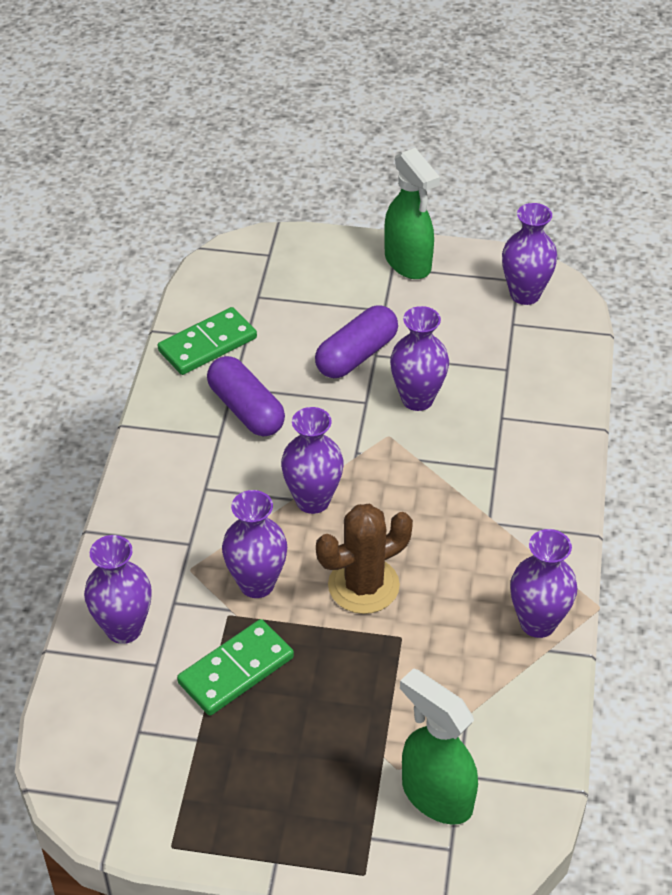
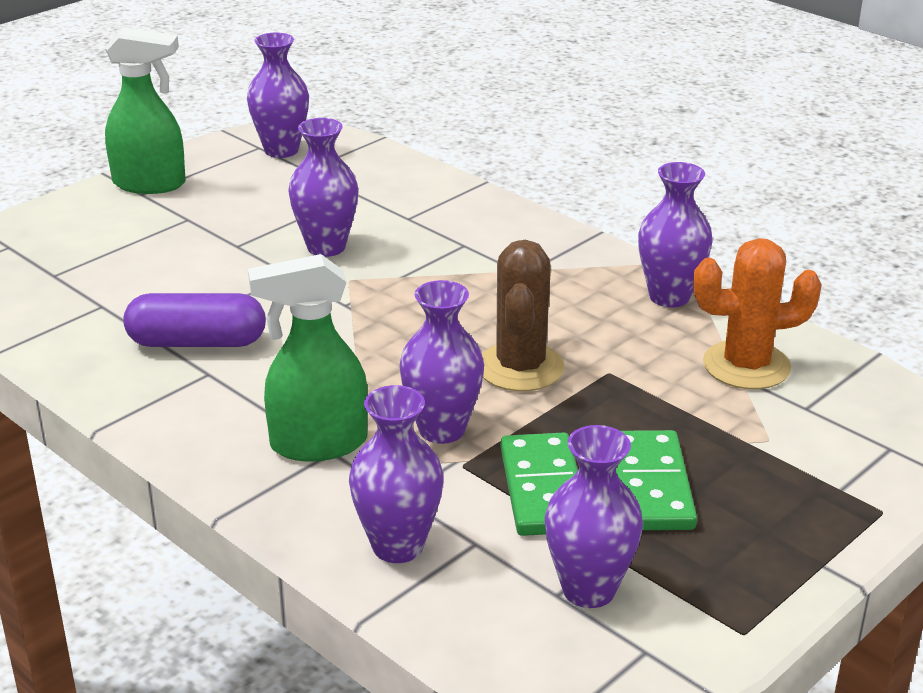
camera: 55 degrees left, 15 degrees down
green domino [158,307,257,375] -> green domino moved to [616,430,697,530]
purple vase [281,407,344,514] -> purple vase moved to [545,425,643,608]
purple capsule [315,305,398,378] -> none
green spray bottle [400,668,478,825] -> green spray bottle moved to [248,254,368,461]
none -> orange cactus [693,238,822,389]

